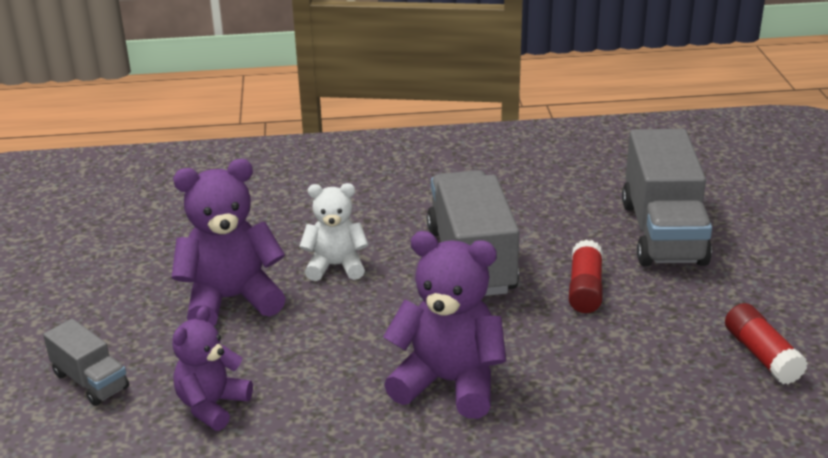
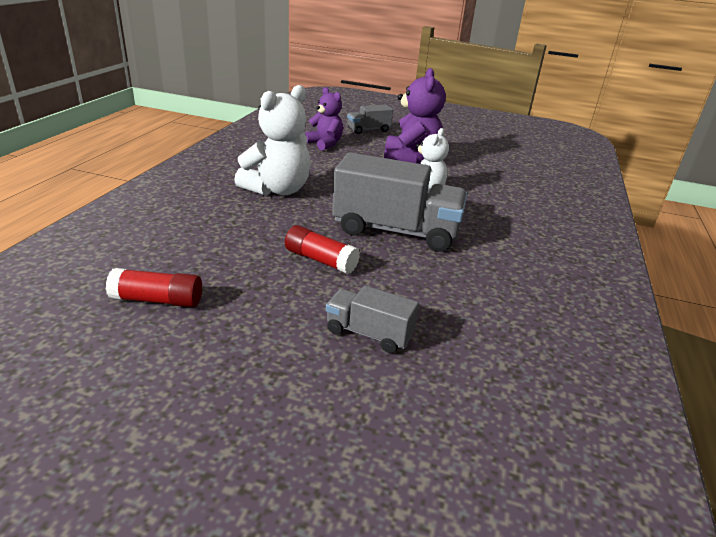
camera: 110 degrees right, 0 degrees up
purple teddy bear [383,231,506,419] -> white teddy bear [234,85,311,196]
grey truck [622,129,712,266] -> grey truck [326,286,419,353], size x0.51

